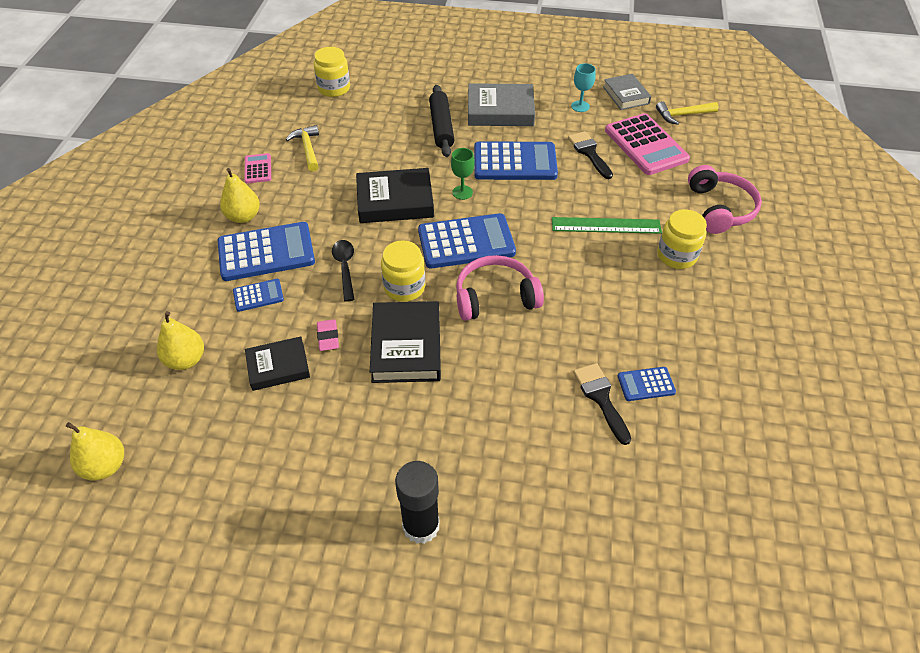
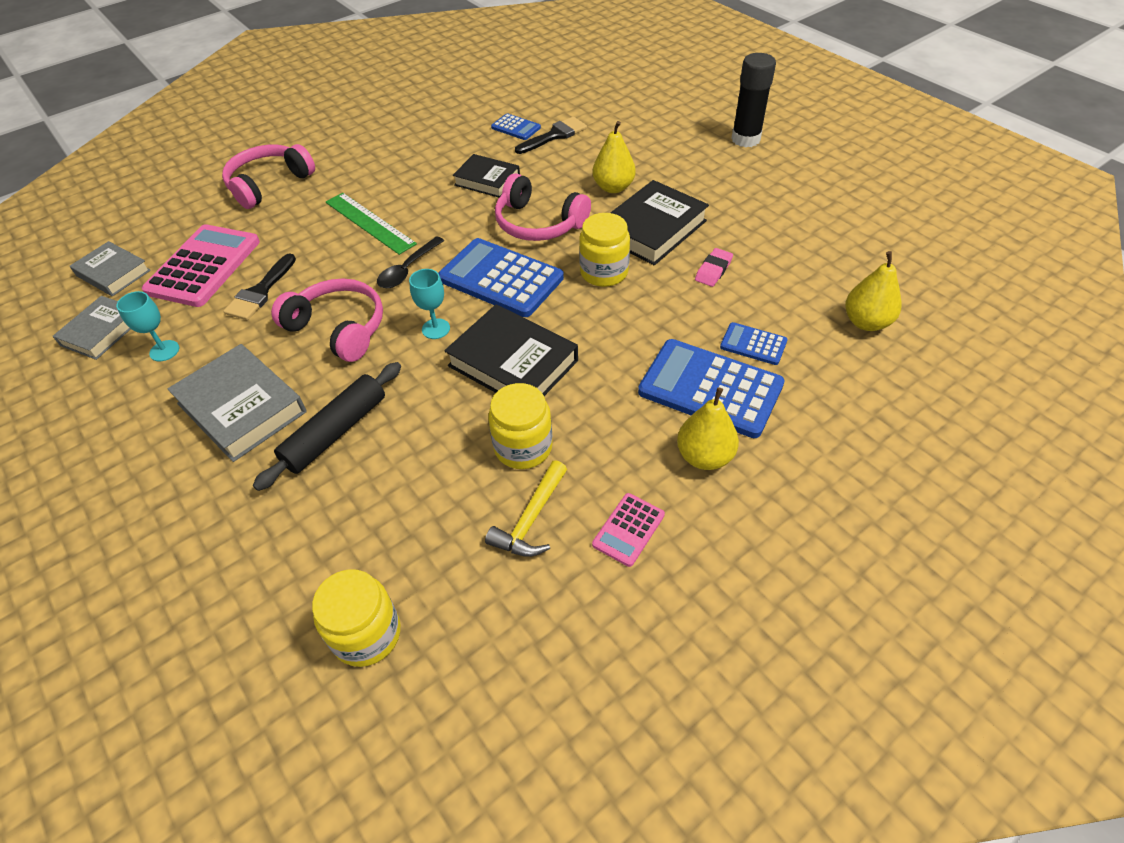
camera: 135 degrees left, 0 degrees up
yellow pear [66,422,124,480] -> yellow pear moved to [593,121,636,193]
black book [245,337,310,391] -> black book moved to [453,154,520,198]
black spoon [332,240,355,302] -> black spoon moved to [377,236,444,288]
green goblet [451,148,475,200] -> turquoise goblet [409,269,450,339]
blue calculator [474,142,558,180] -> pink headphones [271,279,383,362]
black brush [573,363,631,445] -> black brush turned 150 degrees counterclockwise [515,117,587,154]
yellow hammer [656,101,719,125] -> grey book [70,241,151,296]
yellow jar [657,209,707,269] -> yellow jar moved to [488,383,553,469]

